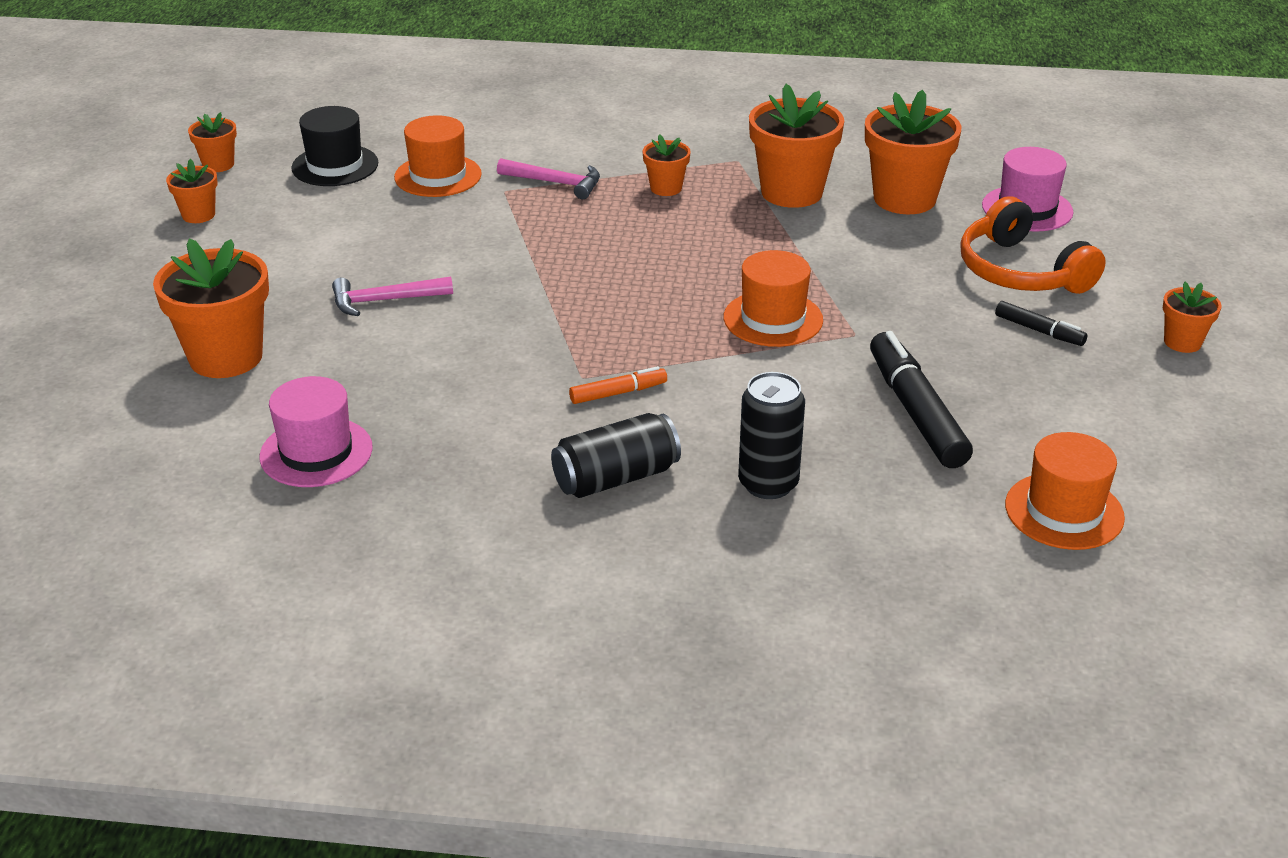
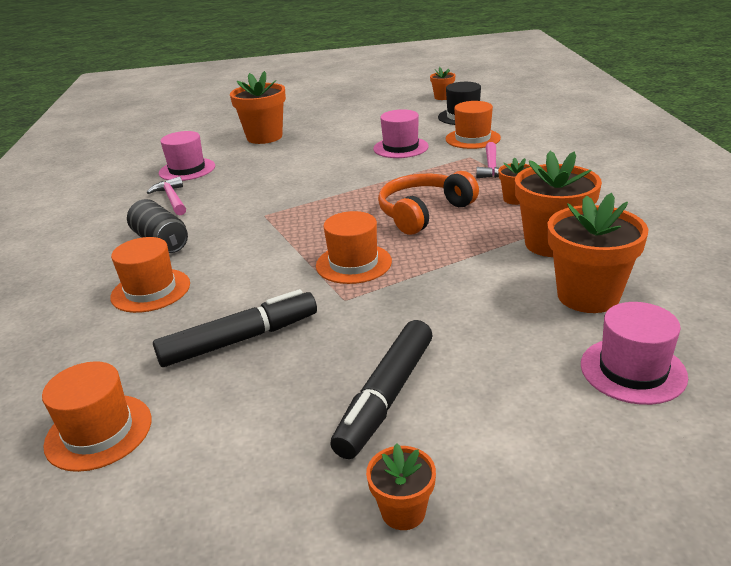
camera: 80 degrees right, 5 degrees down
orange flower pot [166,159,218,223] -> none
pink hammer [332,276,453,316] -> pink hammer moved to [147,177,186,216]
orange marker [569,366,667,404] -> none
black can [738,372,805,499] -> orange hat [110,237,190,313]
orange headphones [960,196,1106,294] -> orange headphones moved to [378,171,479,235]
black marker [995,301,1088,346] -> black marker [330,320,432,459], size x1.95
none -> pink hat [373,109,429,158]

